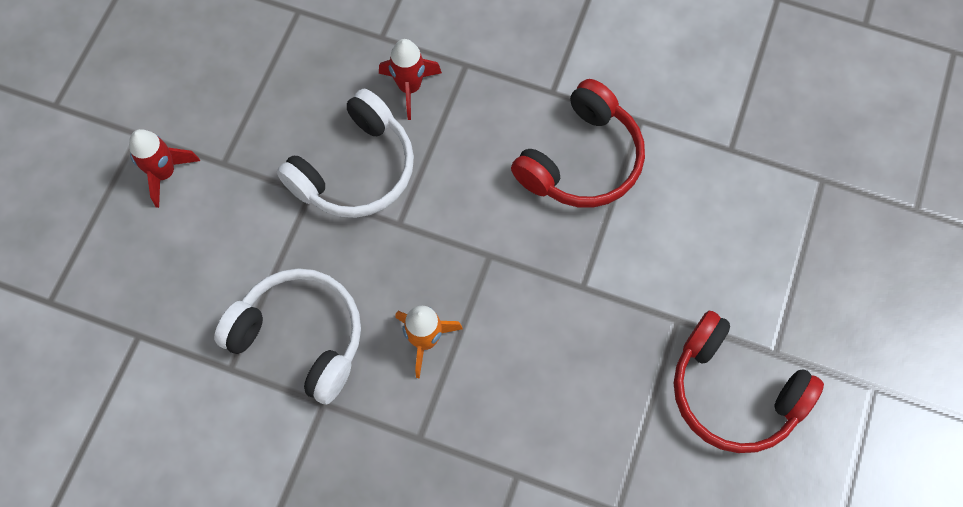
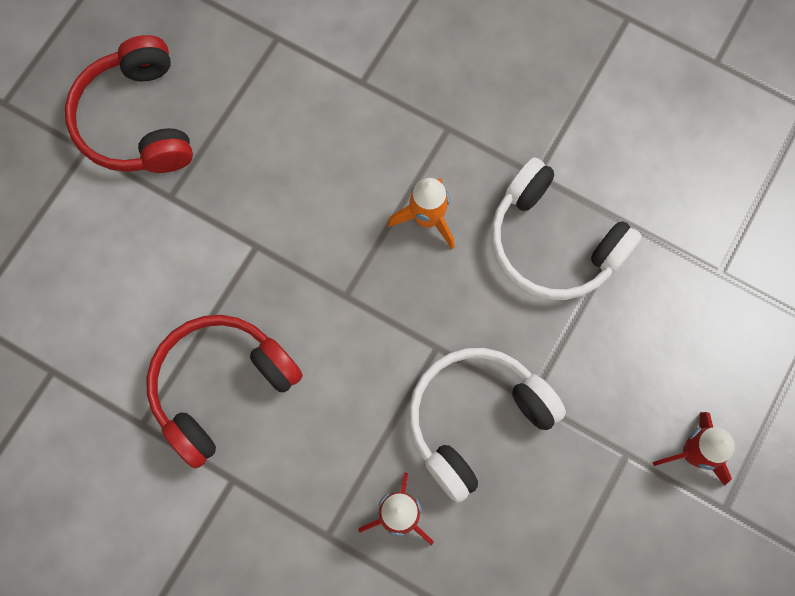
camera: 170 degrees left, 5 degrees up
red headphones [674,311,824,453] -> red headphones turned 150 degrees counterclockwise [65,35,193,173]

